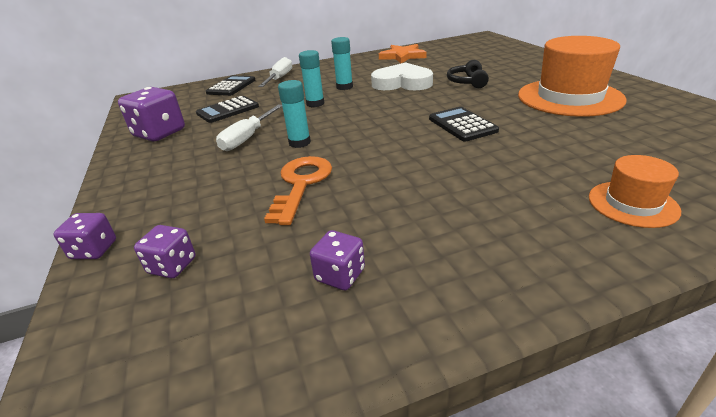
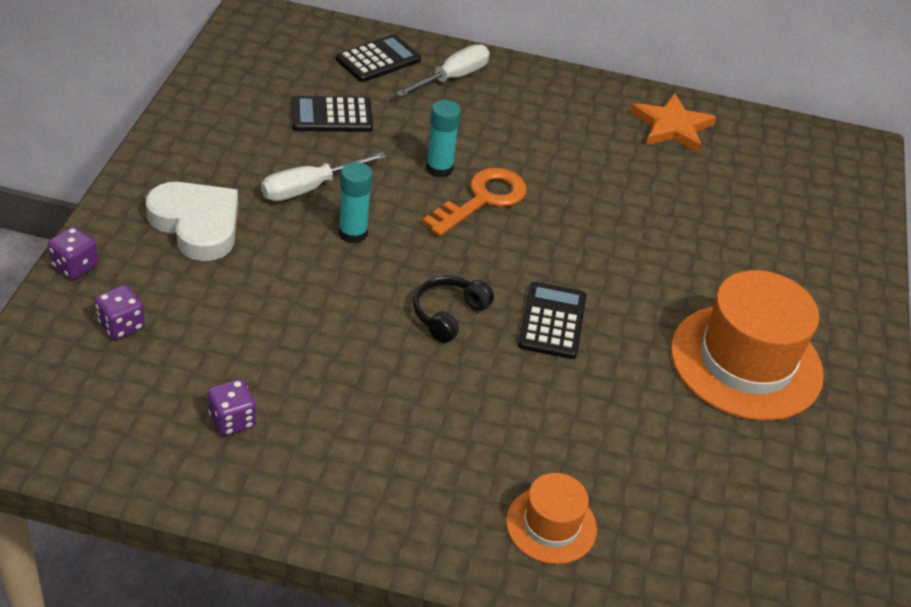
camera: 25 degrees right, 10 degrees up
purple dice [118,87,185,142] -> none
orange key [264,156,332,225] -> orange key moved to [422,168,527,237]
turquoise glue stick [331,37,353,90] -> none
white heart [371,62,433,90] -> white heart moved to [146,182,238,261]
black headphones [447,60,489,88] -> black headphones moved to [413,276,494,343]

